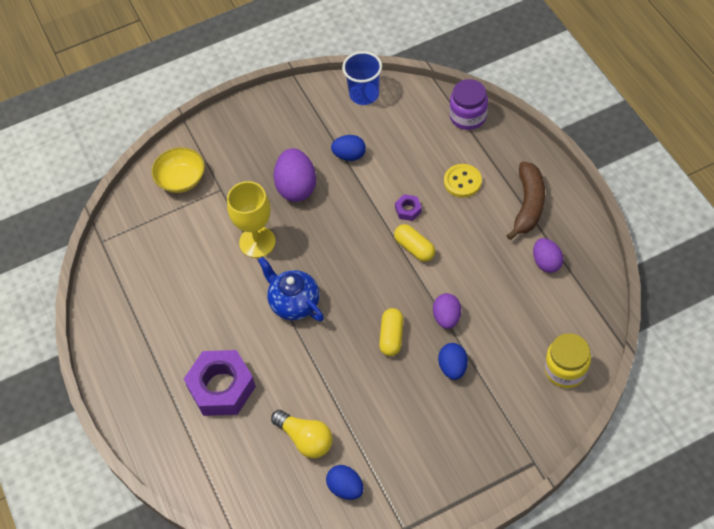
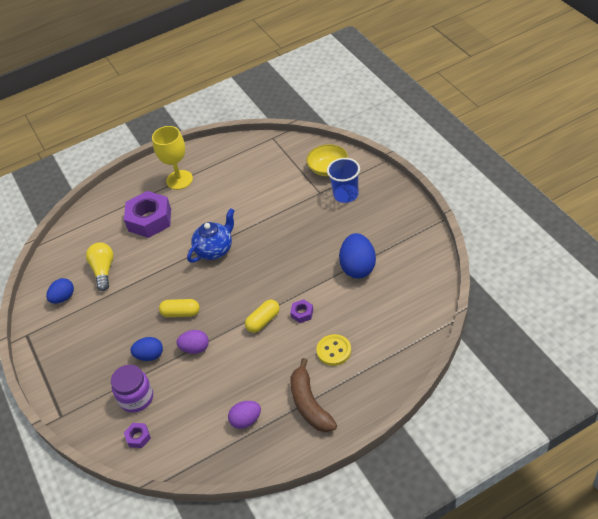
camera: 90 degrees right, 10 degrees down
yellow goblet [227,181,275,258] -> yellow goblet moved to [152,126,193,190]
yellow light bulb [271,410,332,458] -> yellow light bulb turned 135 degrees clockwise [86,242,114,291]
purple egg [274,148,316,202] -> none
blue egg [331,135,366,161] -> blue egg [339,233,376,278], size x1.59
blue cup [342,51,382,105] -> blue cup moved to [327,158,360,203]
purple jar [449,79,488,130] -> purple jar moved to [111,365,153,413]
brown banana [506,161,545,240] -> brown banana turned 60 degrees clockwise [290,358,337,432]
yellow jar [544,333,591,388] -> purple nut [124,423,151,448]

